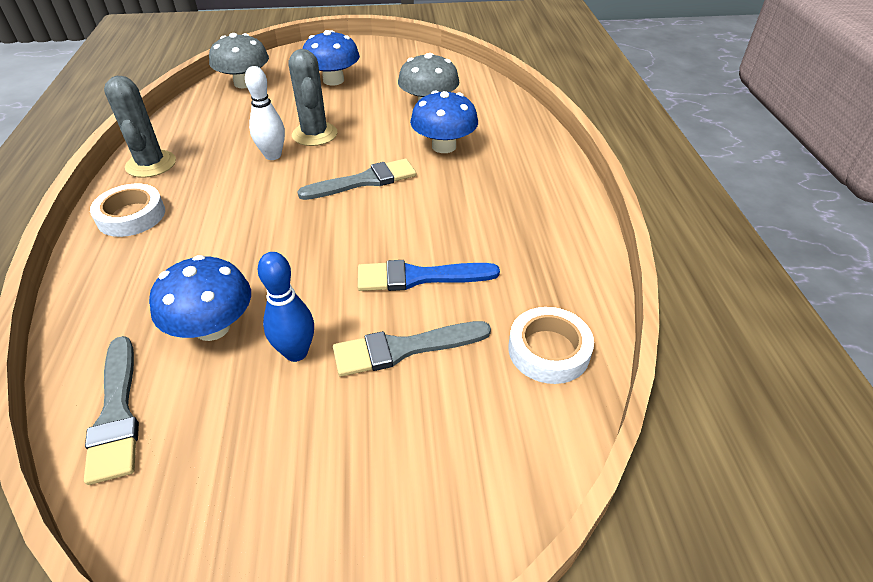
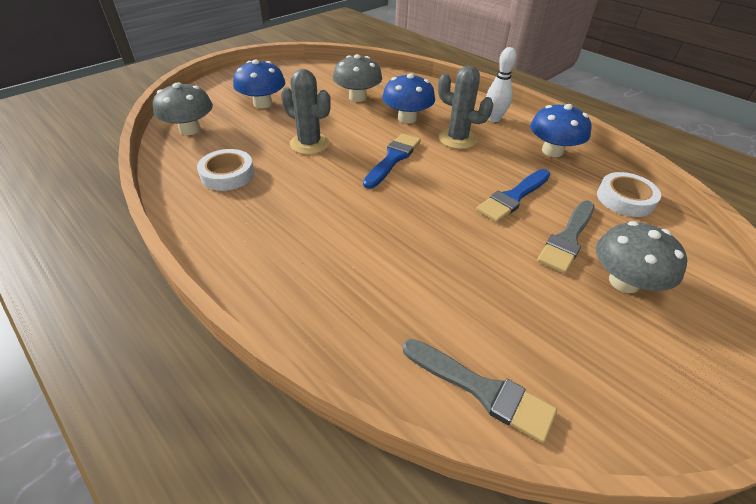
camera: 40 degrees left, 0 degrees up
white tape [90,184,165,237] -> white tape moved to [197,149,254,191]
grey cactus [104,76,176,178] -> grey cactus moved to [438,66,493,149]
blue mushroom [149,255,251,341] -> blue mushroom moved to [530,104,592,157]
white bowling pin [245,66,285,160] -> white bowling pin moved to [486,47,517,122]
blue bowling pin [258,252,314,362] -> none
grey brush [297,158,416,200] -> blue brush [363,133,421,189]
none -> grey mushroom [596,221,687,293]

